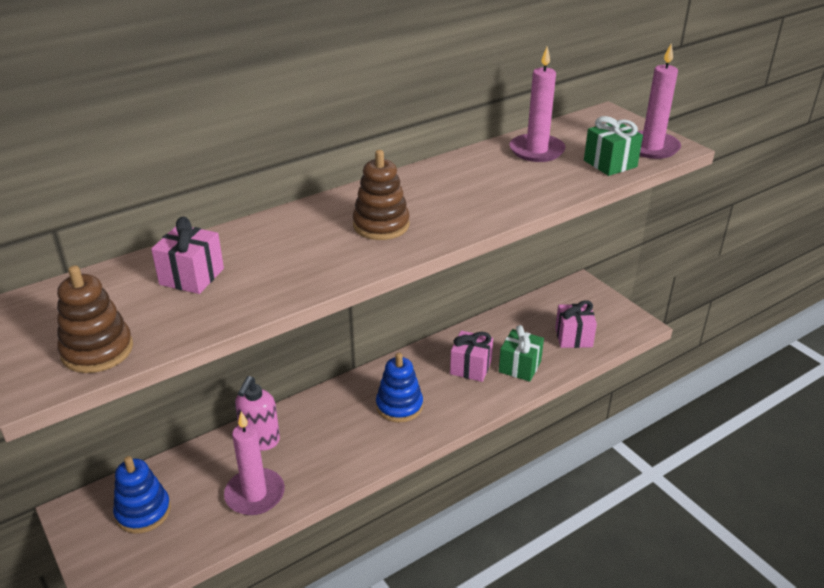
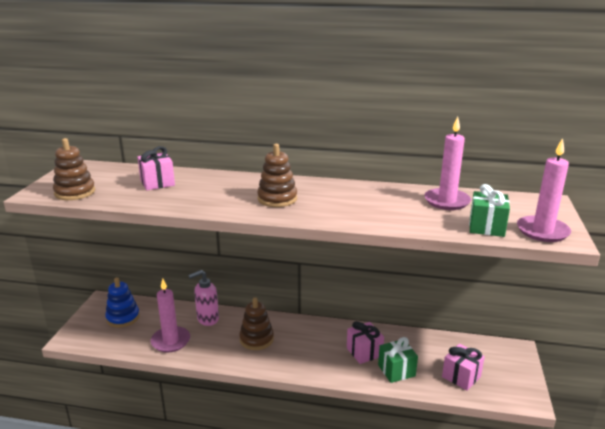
camera: 45 degrees right, 10 degrees down
blue stacking toy [376,353,423,423] -> none
none -> brown stacking toy [239,297,274,350]

